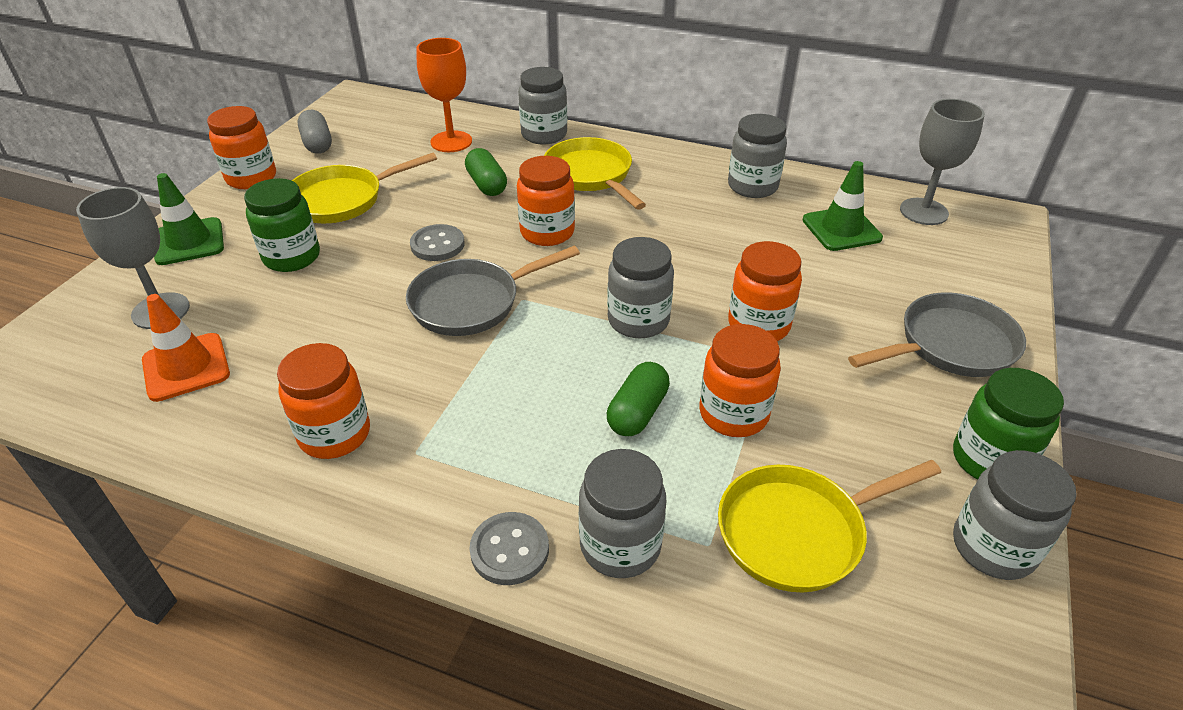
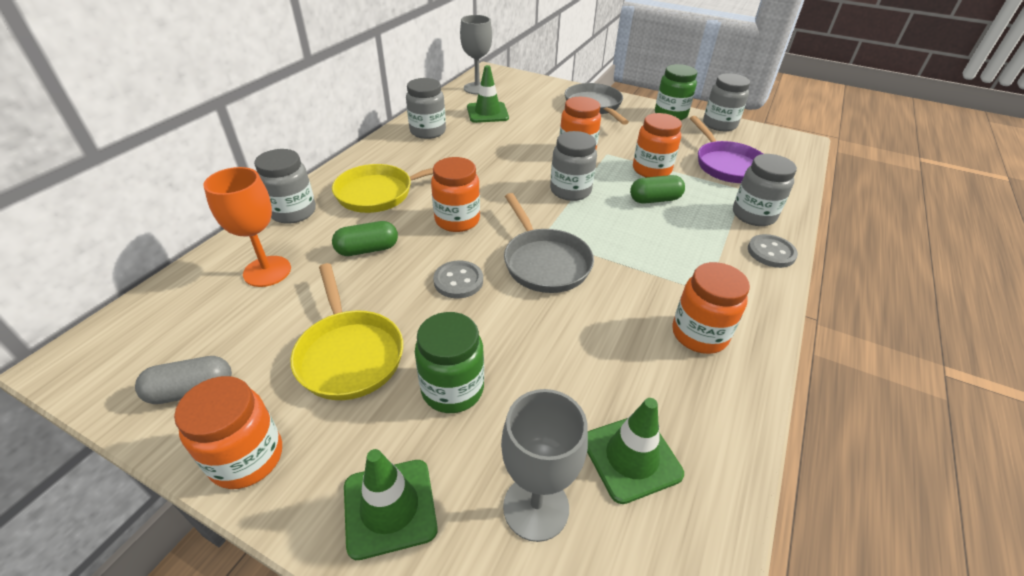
camera: 85 degrees left, 0 degrees up
orange traffic cone [142,294,230,402] -> green traffic cone [587,398,684,504]
green capsule [607,362,670,436] -> green capsule turned 45 degrees counterclockwise [630,175,685,204]
yellow pan [718,460,941,592] -> purple pan [690,116,763,183]

